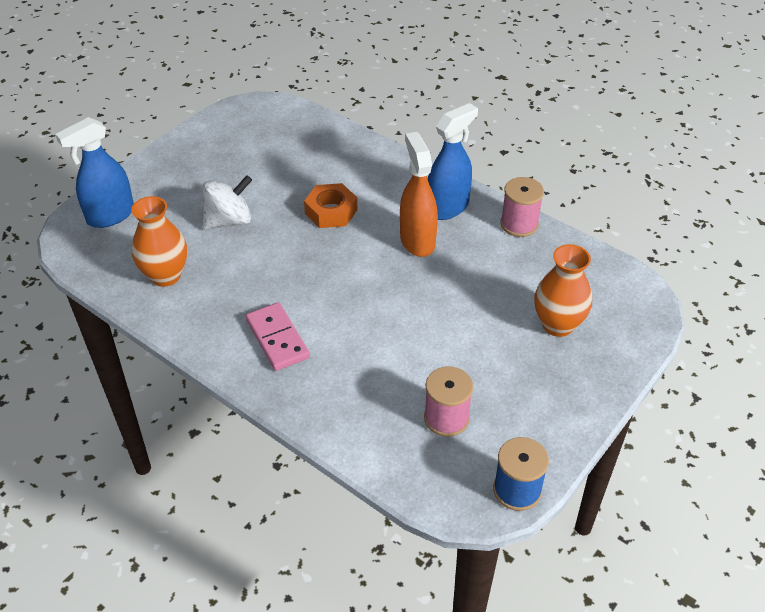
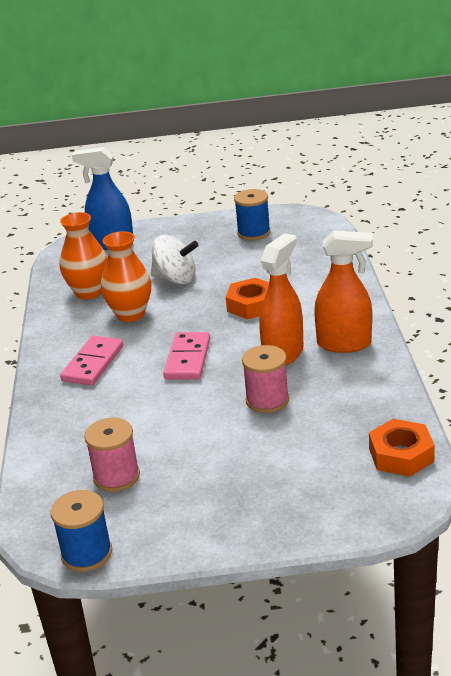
camera: 50 degrees right, 15 degrees down
blue spray bottle [428,103,478,220] -> orange spray bottle [314,230,373,353]
pink spool [500,177,544,237] -> pink spool moved to [242,345,289,413]
orange vase [534,244,592,337] -> orange vase moved to [101,231,151,322]
none -> pink domino [163,332,210,380]
none -> blue spool [234,189,271,240]
none -> orange nut [369,419,435,477]

